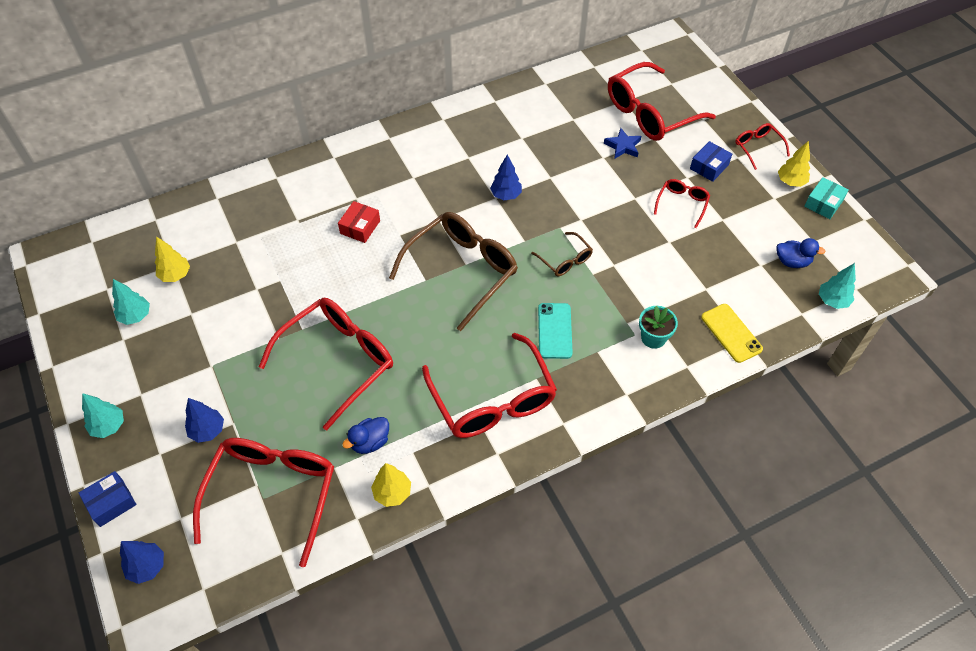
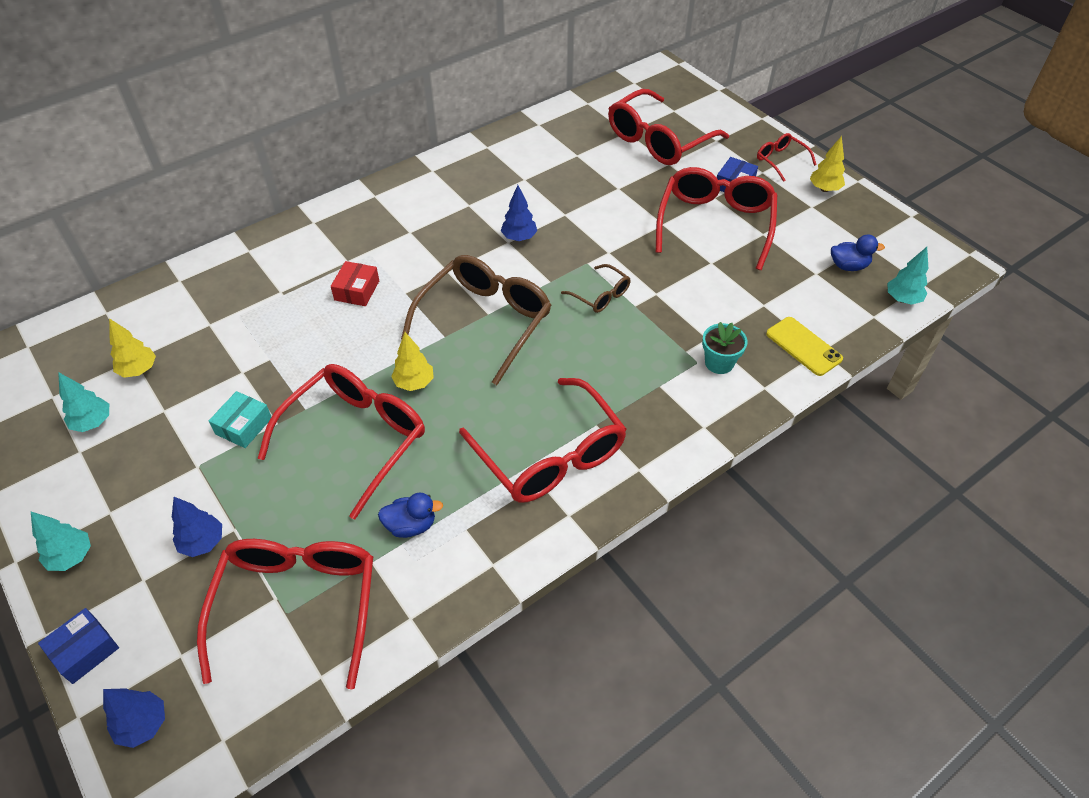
camera: 10 degrees left, 5 degrees down
blue duck [342,417,389,454] -> blue duck turned 135 degrees counterclockwise [378,493,443,538]
yellow tree [371,463,411,507] -> yellow tree moved to [391,332,434,391]
turquoise phone [538,303,573,359] -> none
blue star [604,128,641,159] -> none
red glasses [654,179,710,228] -> red glasses [656,167,777,270], size x2.08
turquoise box [804,177,849,219] -> turquoise box moved to [209,391,272,448]

